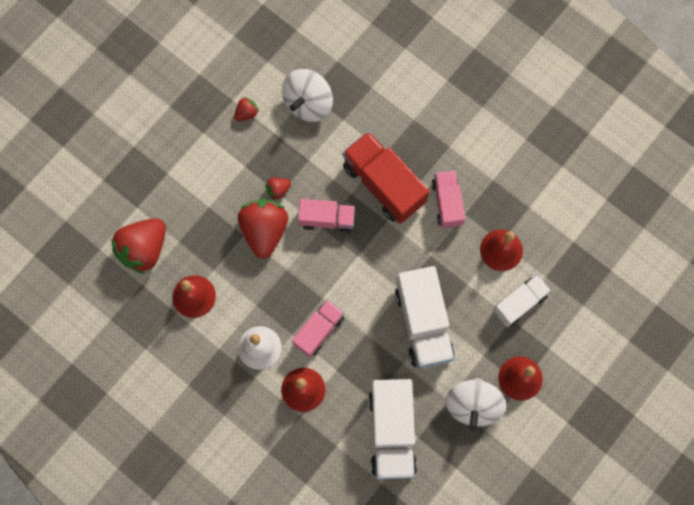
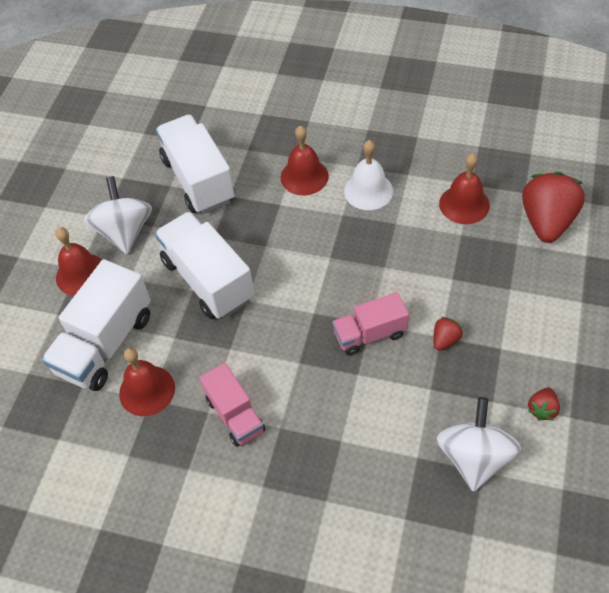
camera: 160 degrees right, 20 degrees down
red strawberry [238,199,288,259] -> none
pink truck [292,299,344,357] -> none
red truck [342,131,430,224] -> none
white truck [493,275,551,327] -> white truck [42,259,151,391], size x1.65

